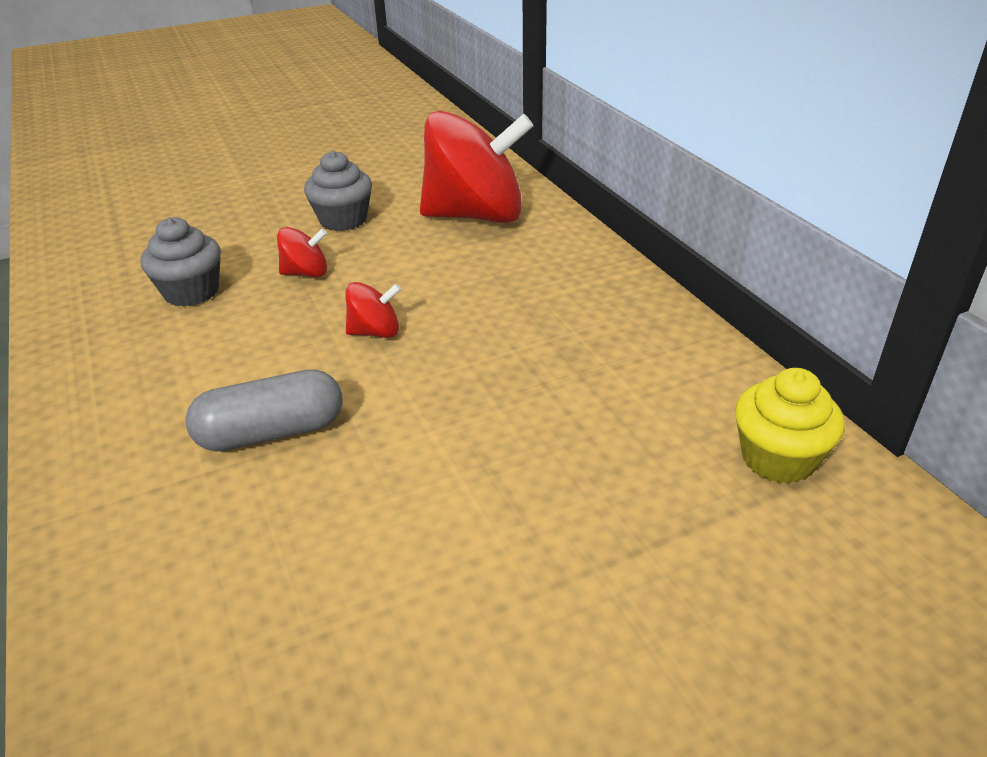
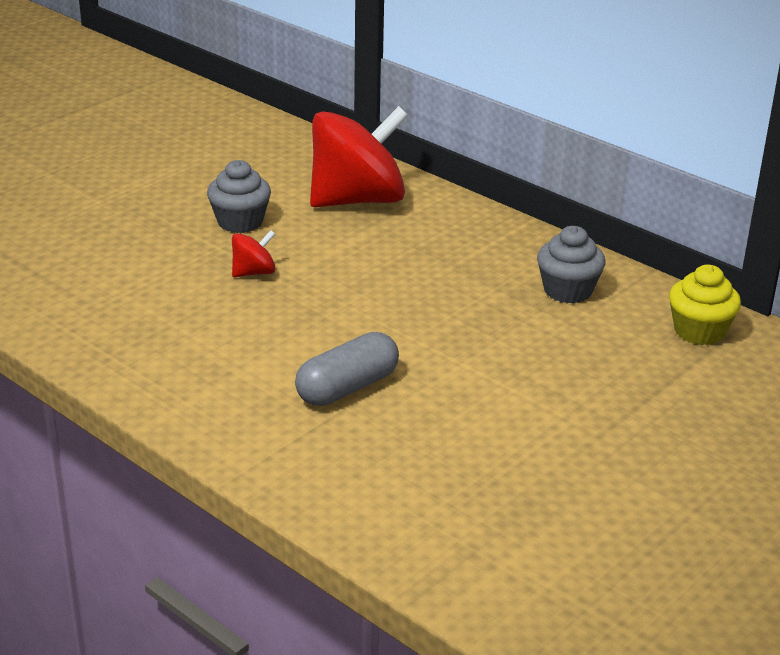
camera: 25 degrees left, 5 degrees down
grey cupcake [141,217,221,307] -> grey cupcake moved to [537,226,606,303]
red spinning top [345,282,401,338] -> none

